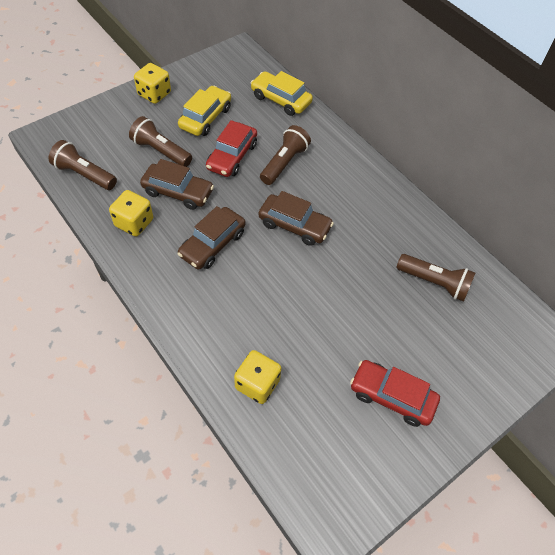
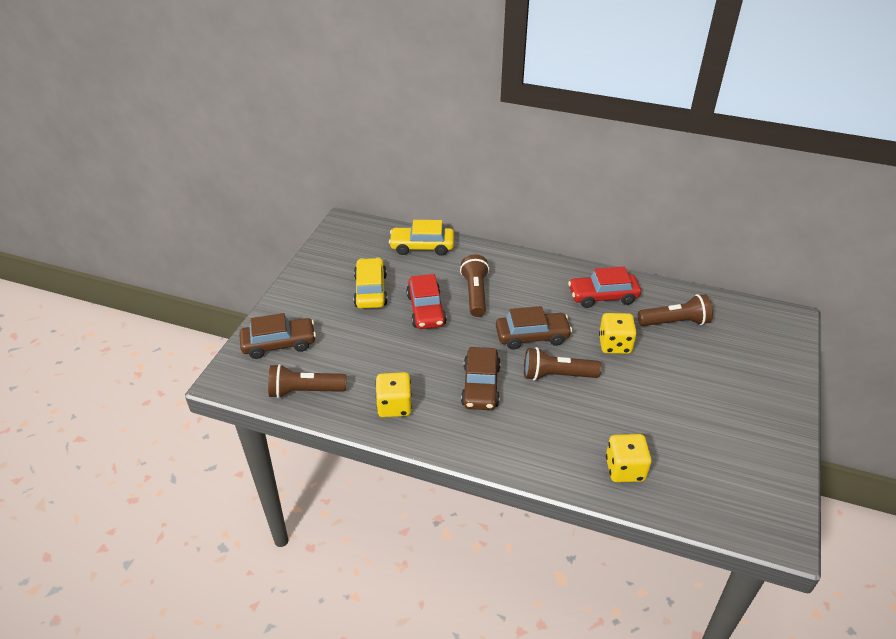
camera: 30 degrees left, 15 degrees down
brown flashlight [129,116,192,167] -> brown flashlight moved to [524,347,601,381]
yellow dice [134,63,171,104] -> yellow dice moved to [599,313,637,354]
brown car [140,159,214,210] -> brown car moved to [240,313,316,359]
red car [350,360,440,427] -> red car moved to [568,267,641,308]

